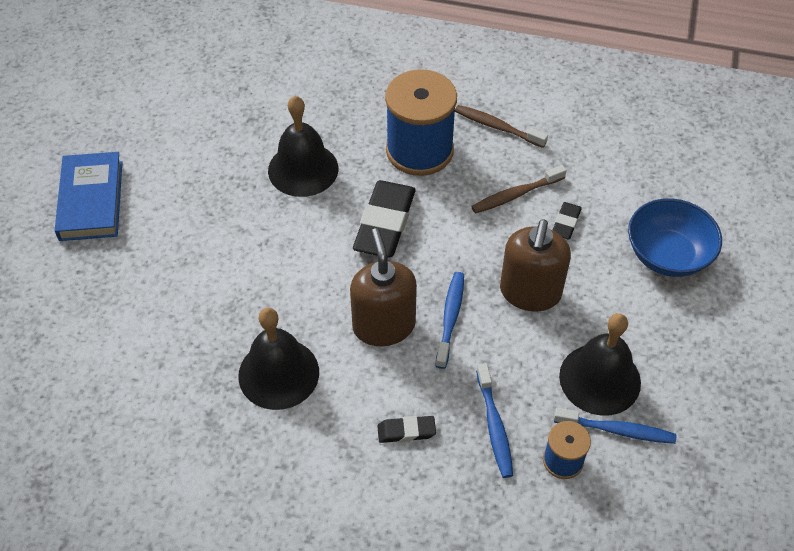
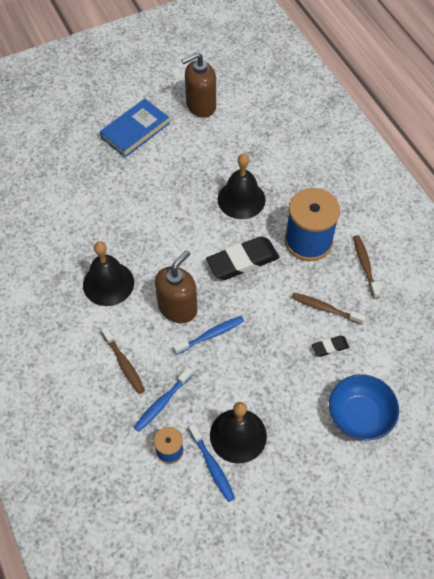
camera: 50 degrees right, 5 degrees up
black eraser [377,416,436,443] -> brown toothbrush [101,327,145,394]
brown soap dispenser [500,219,571,311] -> brown soap dispenser moved to [181,52,216,118]

